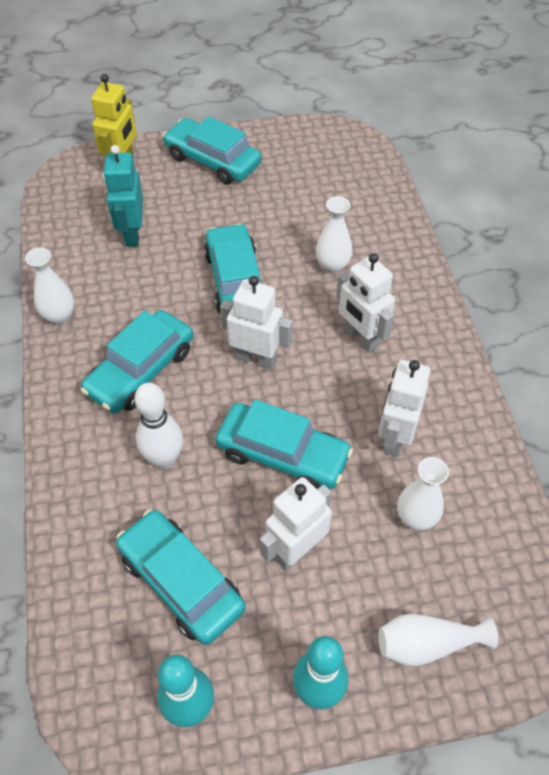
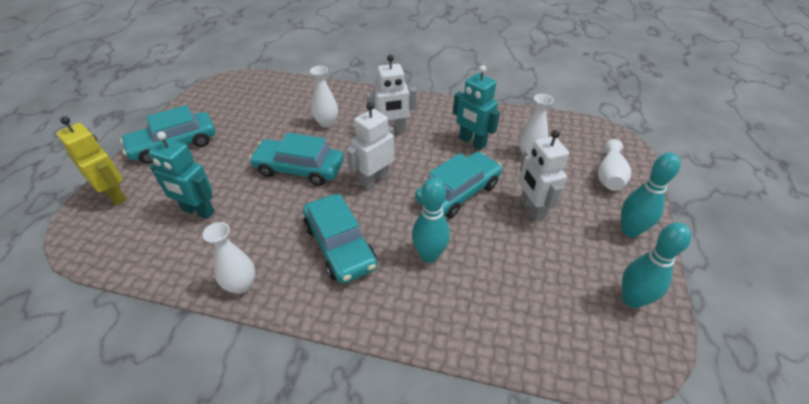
camera: 65 degrees left, 10 degrees down
turquoise car [116,510,246,645] -> none
white bowling pin [135,383,183,469] -> turquoise bowling pin [412,177,450,263]
white robot [378,360,431,457] -> turquoise robot [453,65,500,150]

